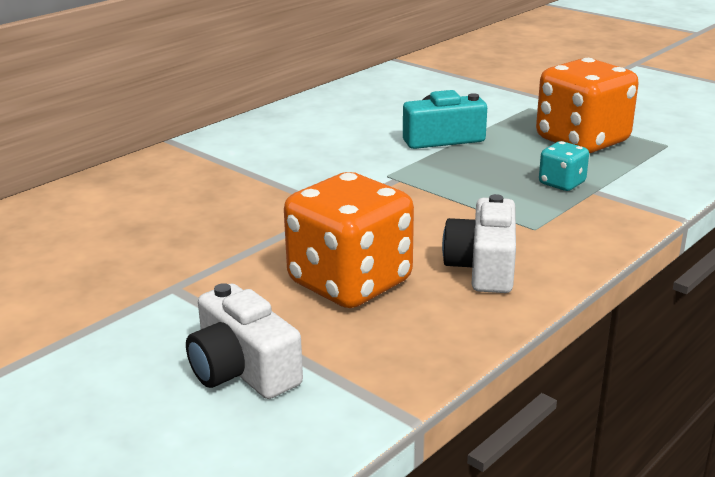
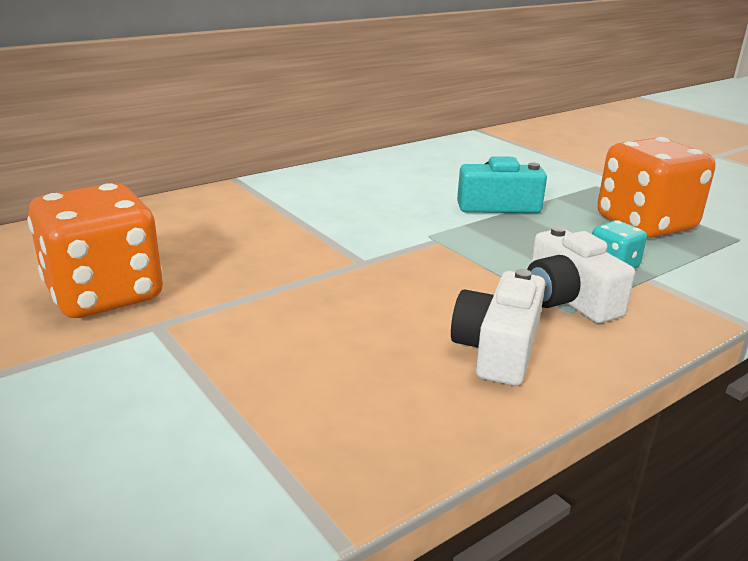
camera: 10 degrees right, 0 degrees up
white camera [186,283,303,399] -> white camera moved to [527,226,635,323]
orange dice [284,172,414,308] -> orange dice moved to [27,183,163,318]

